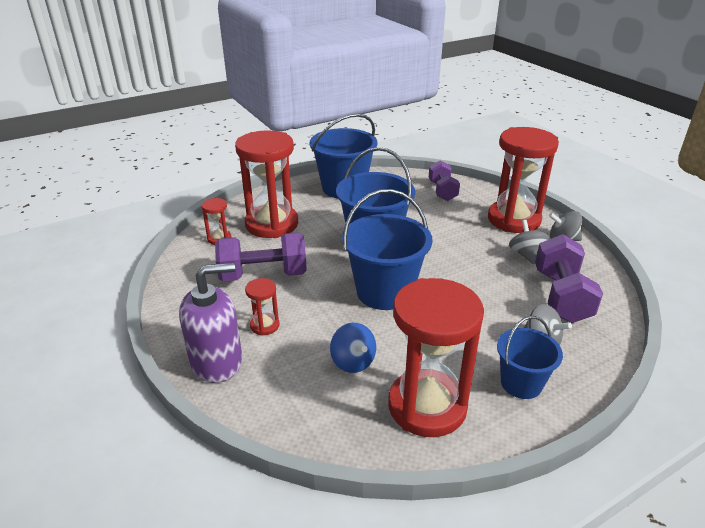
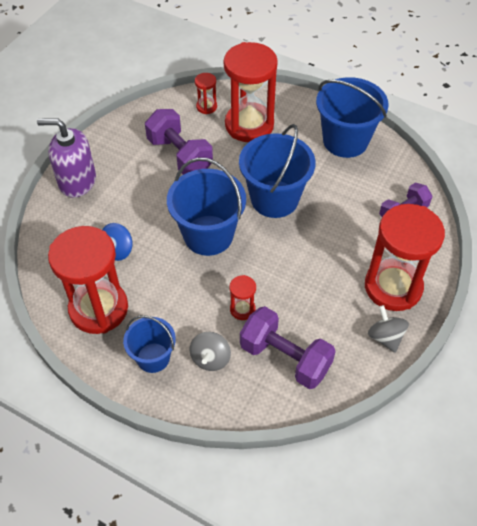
camera: 60 degrees right, 20 degrees up
purple soap dispenser [179,263,242,383] -> purple soap dispenser turned 150 degrees clockwise [37,118,96,198]
red hourglass [245,278,280,336] -> red hourglass moved to [230,275,256,320]
grey spinning top [509,220,549,264] -> none
purple dumbbell [535,234,603,323] -> purple dumbbell turned 60 degrees clockwise [240,306,336,389]

